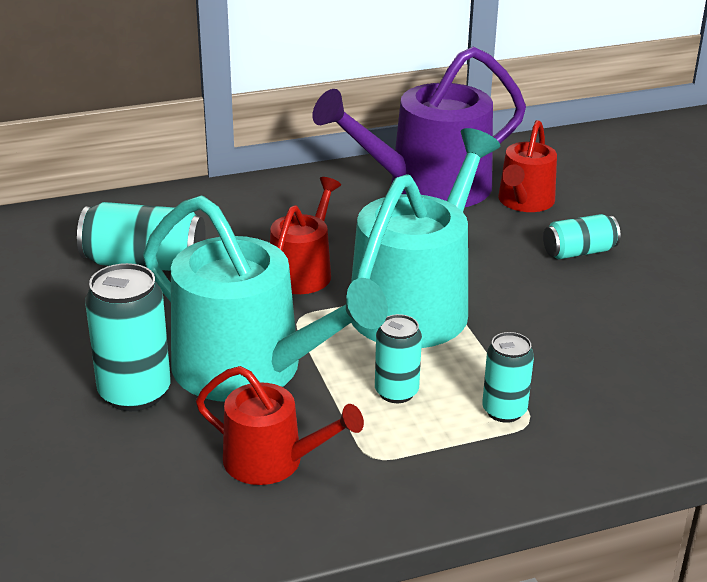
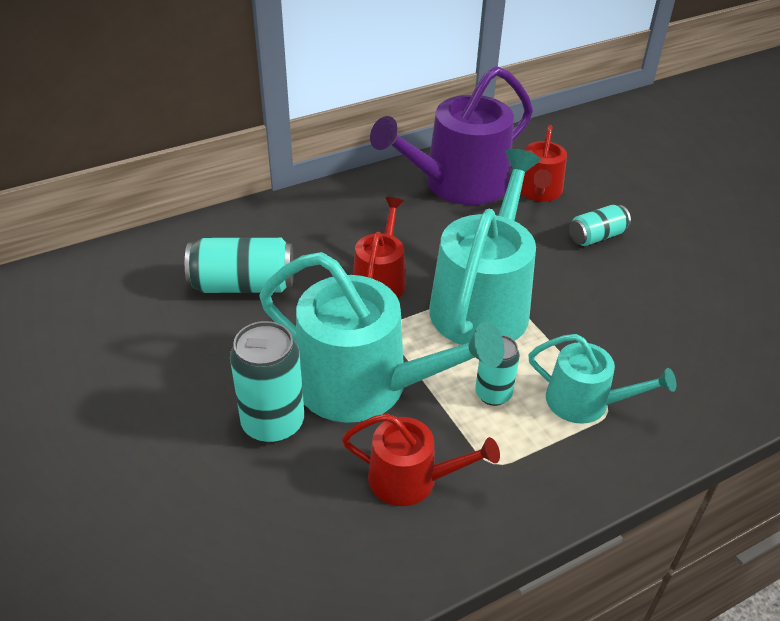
camera: 10 degrees left, 10 degrees up
turquoise can [482,332,534,423] -> turquoise watering can [528,334,676,424]

